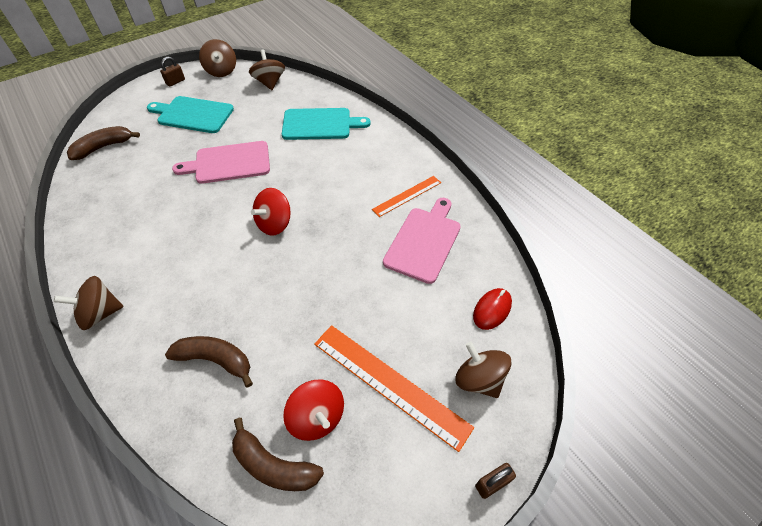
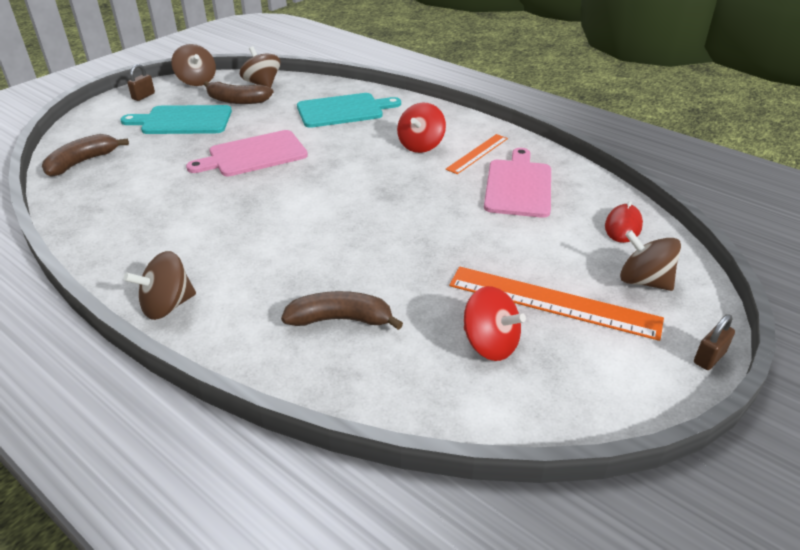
camera: 15 degrees left, 15 degrees down
brown banana [232,418,324,491] -> brown banana moved to [204,81,273,104]
red spinning top [251,188,291,236] -> red spinning top moved to [397,102,446,153]

